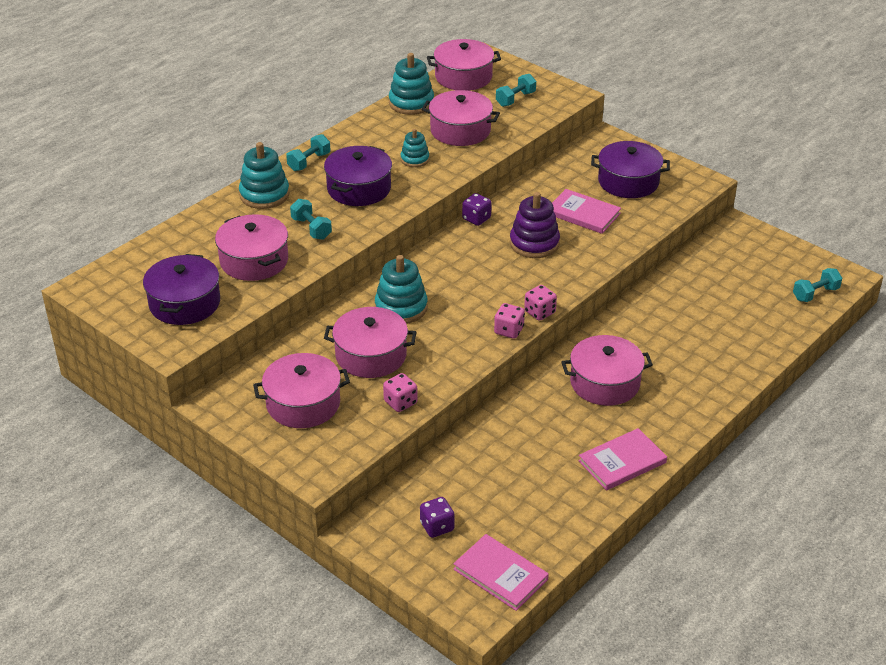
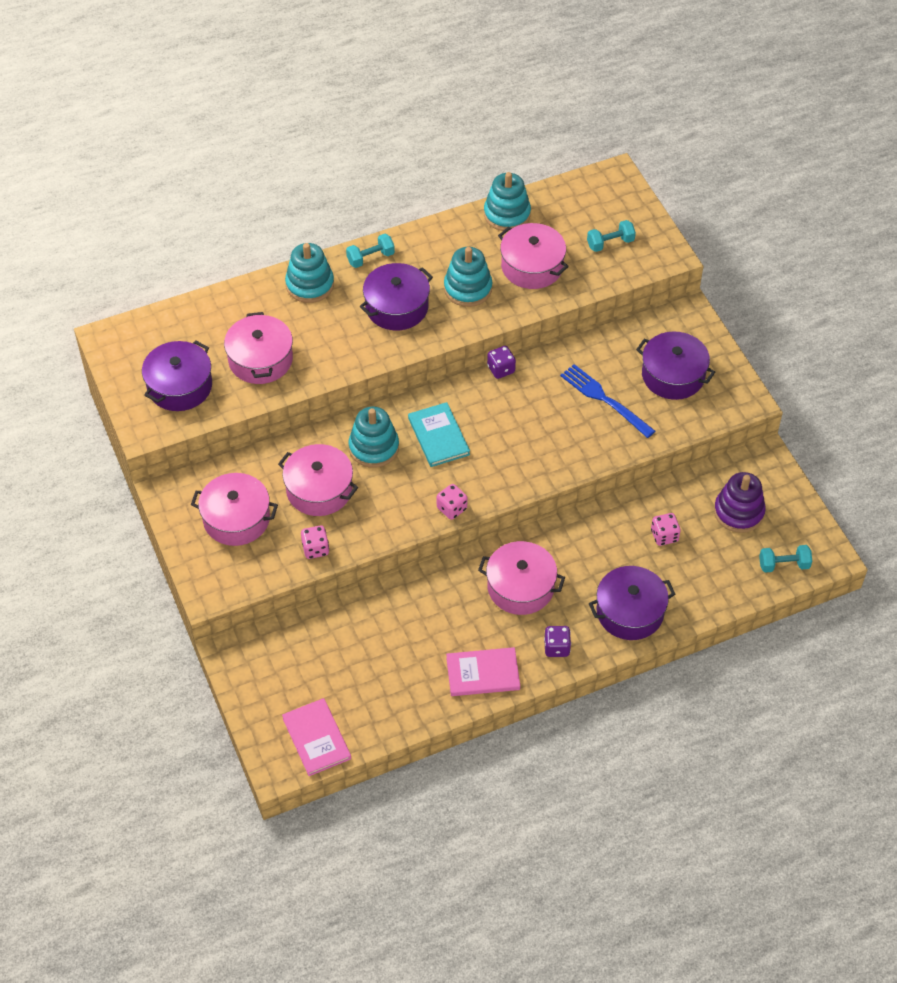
camera: 25 degrees right, 15 degrees up
turquoise dumbbell [290,199,332,240] -> none
turquoise stacking toy [401,129,429,167] -> turquoise stacking toy [444,247,492,307], size x1.67
purple dice [420,497,454,538] -> purple dice moved to [544,626,571,657]
pink pot [427,39,501,91] -> none
purple stacking toy [510,192,560,258] -> purple stacking toy moved to [714,472,766,533]
pink dice [524,285,557,321] -> pink dice moved to [651,513,681,546]
pink book [552,189,621,234] -> blue fork [560,364,655,438]
none -> turquoise book [408,402,470,467]
none -> purple pot [589,566,675,640]

